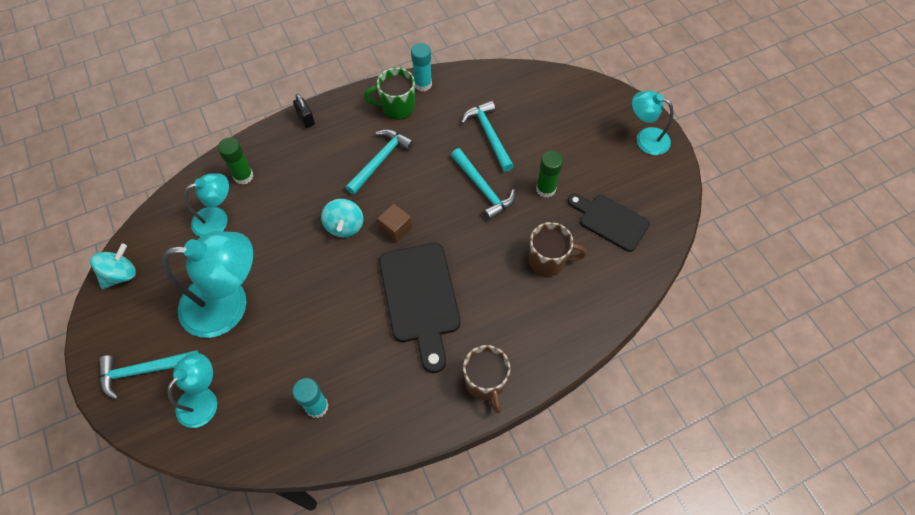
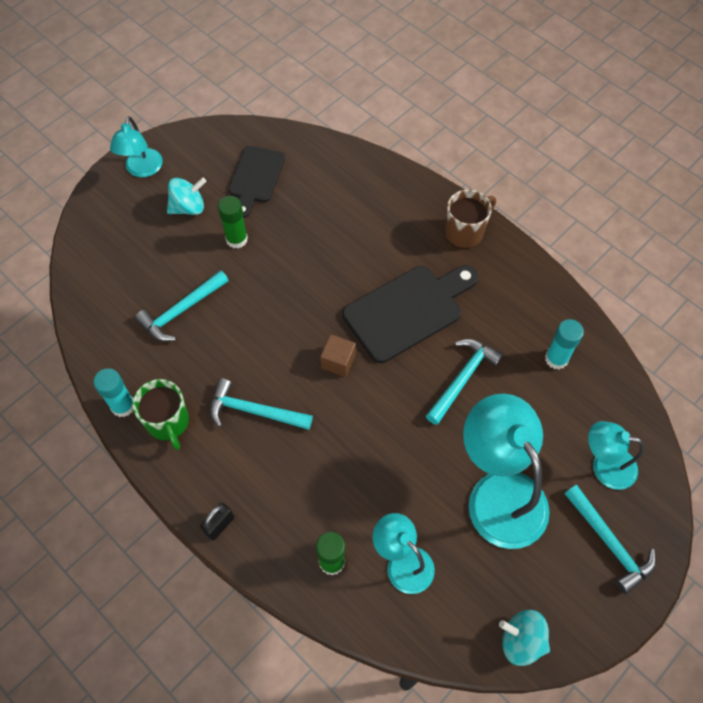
camera: 110 degrees left, 0 degrees up
turquoise spinning top [321,199,363,237] -> turquoise spinning top moved to [167,177,206,215]
turquoise hammer [451,148,515,220] -> turquoise hammer moved to [426,339,503,425]
brown mug [529,222,587,276] -> none

